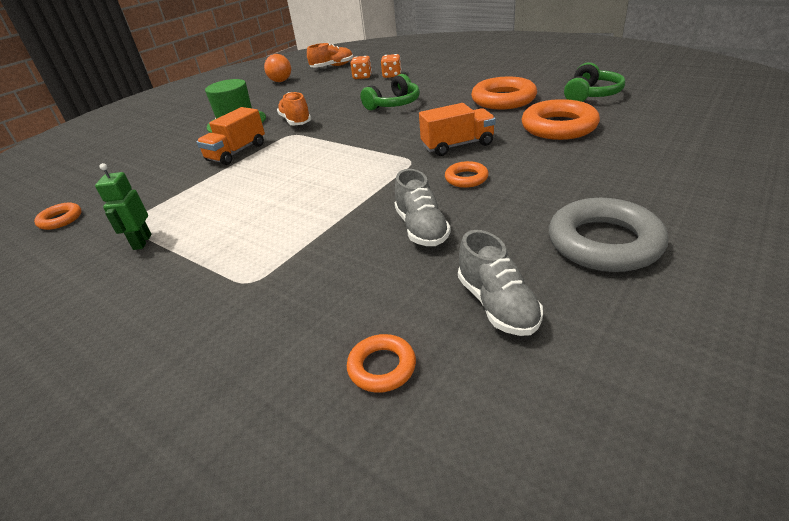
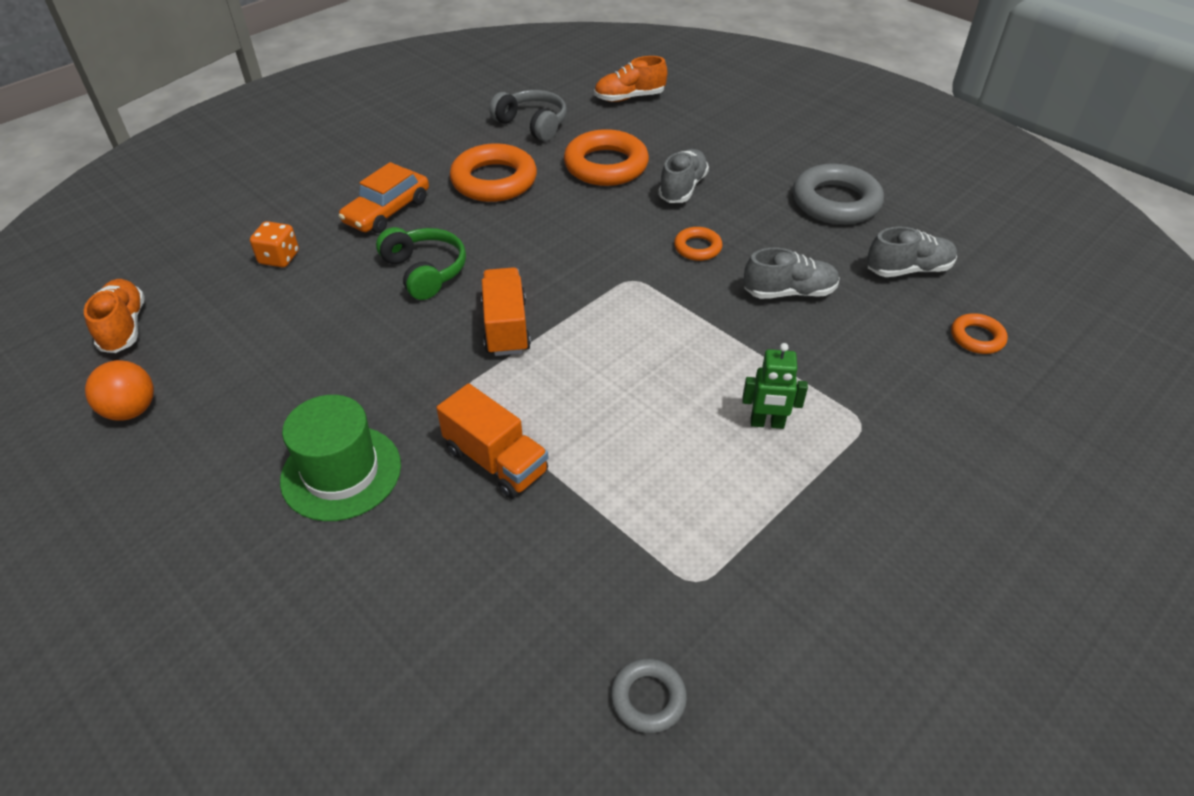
camera: 85 degrees left, 10 degrees up
orange ring [34,202,81,230] -> grey ring [611,658,687,733]
green robot [95,163,152,250] -> green robot moved to [742,343,808,429]
orange shoe [277,92,311,126] -> orange shoe moved to [594,56,667,102]
orange dice [350,56,372,79] -> none
orange truck [419,103,496,156] -> orange truck moved to [481,267,531,356]
green headphones [564,62,625,102] -> grey headphones [489,90,567,141]
none -> orange car [339,162,429,233]
none -> grey shoe [658,149,709,203]

